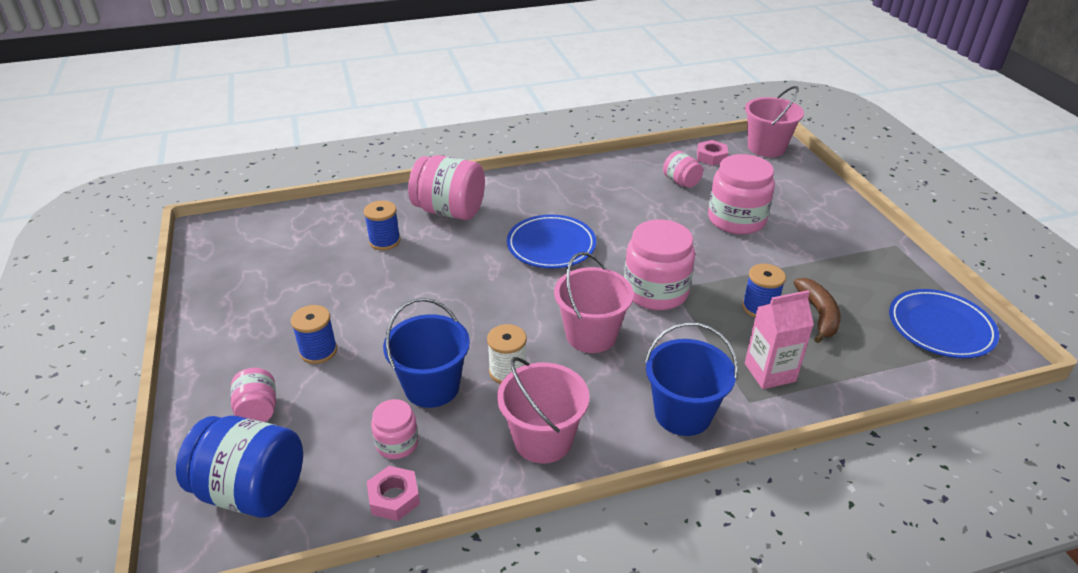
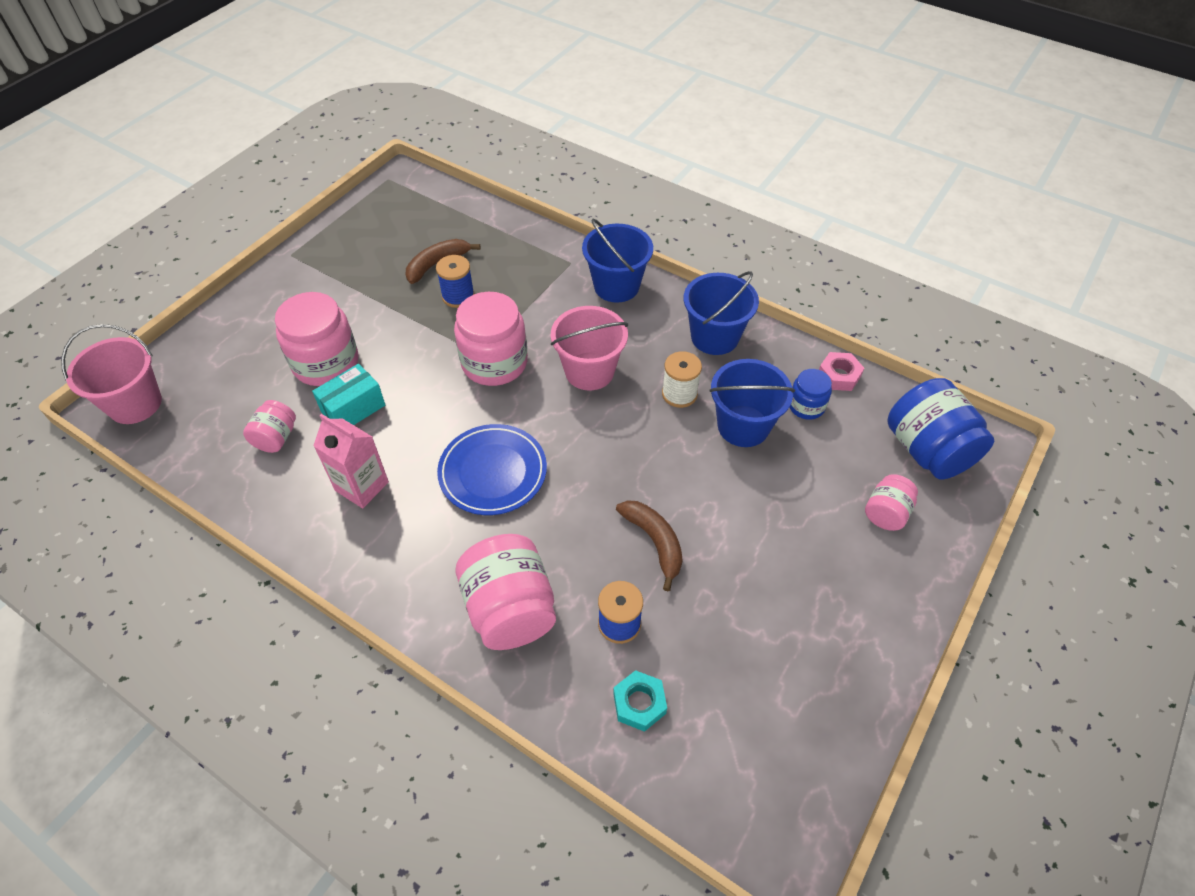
camera: 130 degrees left, 15 degrees up
blue spool [291,305,337,364] -> none
pink jar [371,399,419,459] -> blue jar [790,369,832,420]
pink bucket [497,357,590,463] -> blue bucket [684,271,759,355]
pink nut [697,140,728,166] -> none
pink carton [745,290,814,389] -> pink carton moved to [313,414,389,508]
blue plate [889,289,999,358] -> none
none -> turquoise box [312,364,385,425]
none -> turquoise nut [613,670,667,732]
none -> brown banana [616,500,683,591]

